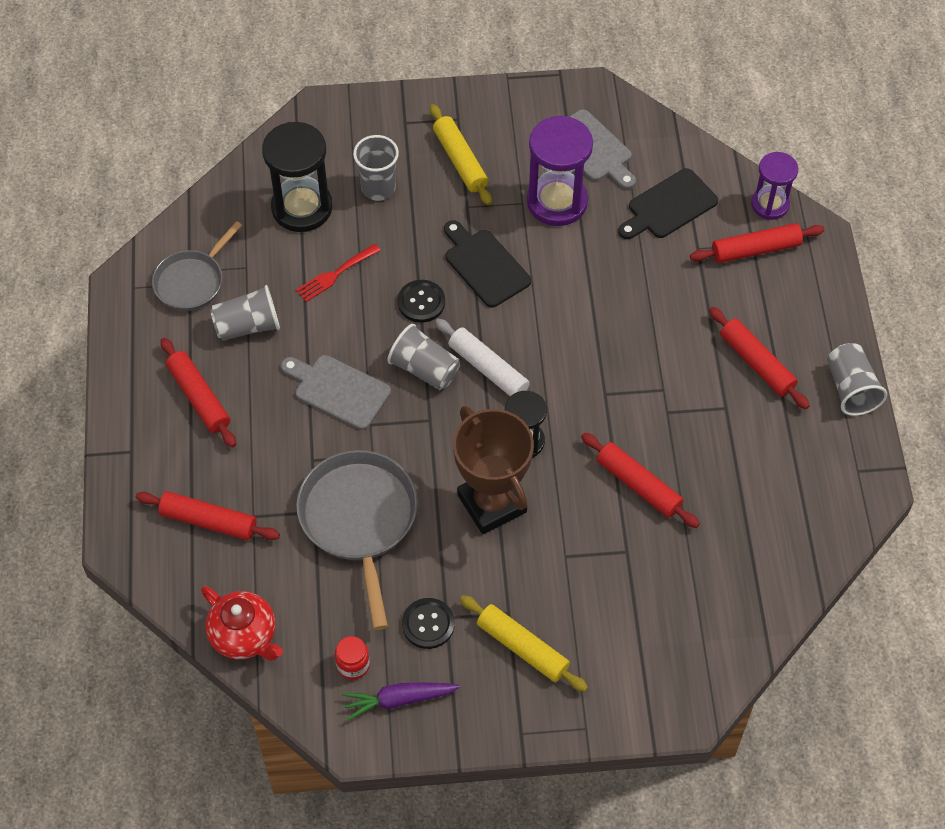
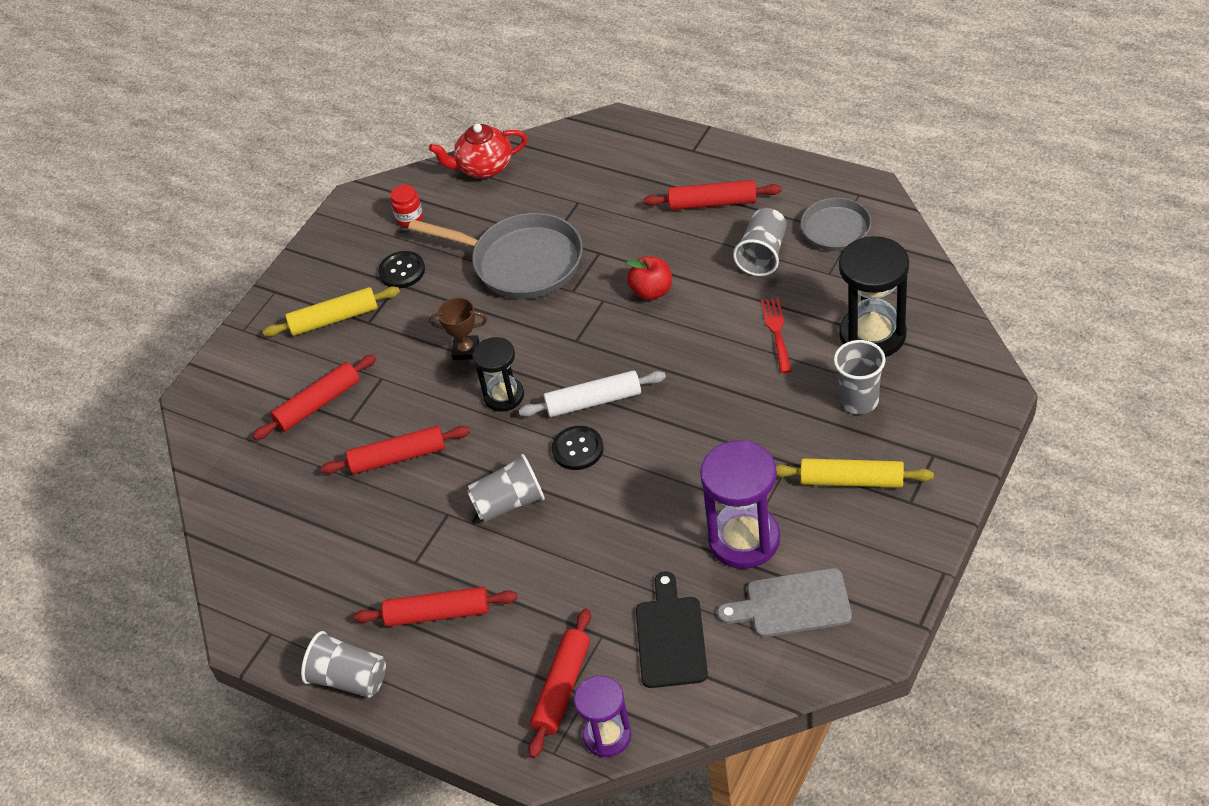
camera: 130 degrees right, 10 degrees down
red rolling pin [136,491,280,540] -> red rolling pin moved to [253,354,376,440]
grey cutting board [281,355,391,430] -> red apple [626,256,672,300]
purple carrot [342,682,460,721] -> none
grey cup [387,324,460,390] -> grey cup moved to [467,454,545,522]
black button [398,280,445,323] -> black button moved to [552,426,604,470]
black cutting board [444,220,531,308] -> none
brown trophy [453,406,534,534] -> brown trophy [429,297,487,360], size x0.49

